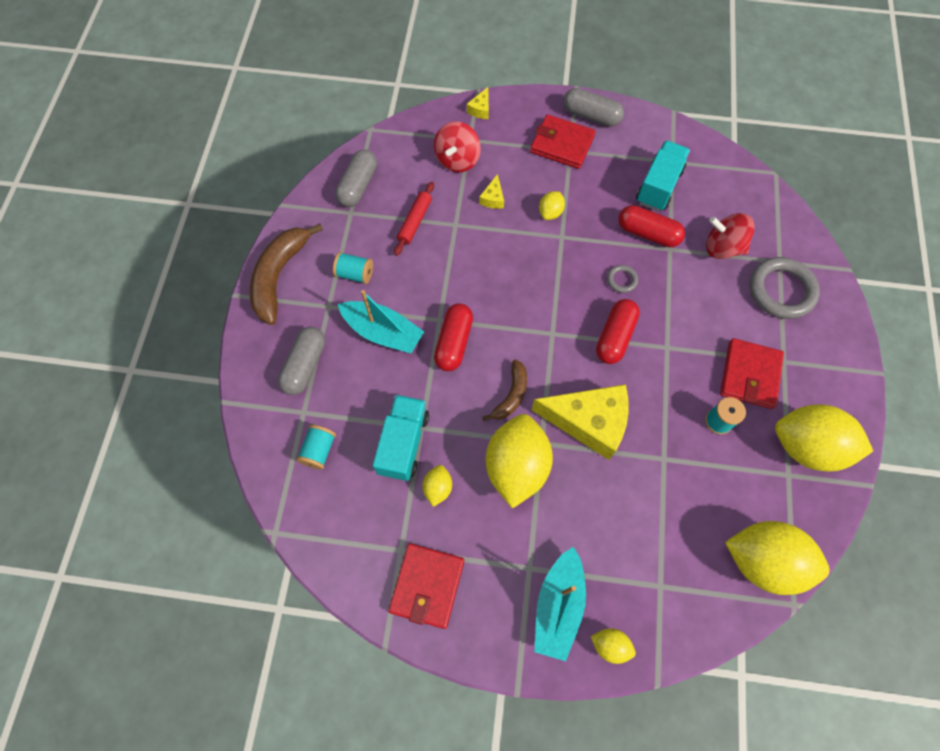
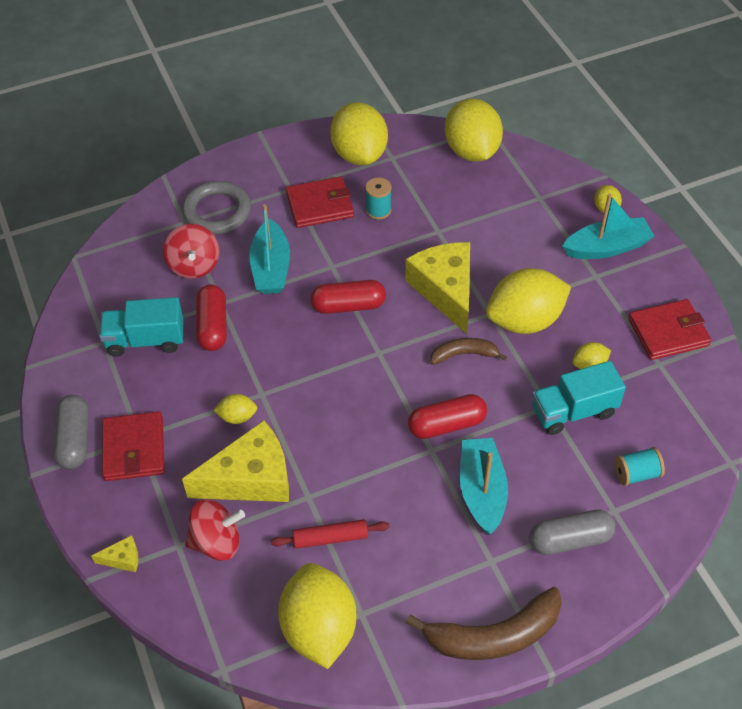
camera: 120 degrees left, 15 degrees down
turquoise spool [333,252,373,284] -> none
grey capsule [335,149,377,207] -> yellow lemon [278,563,356,669]
yellow cheese [479,174,504,209] -> yellow cheese [182,420,289,502], size x2.41
grey ring [607,265,638,293] -> none
none -> turquoise boat [249,204,290,294]

